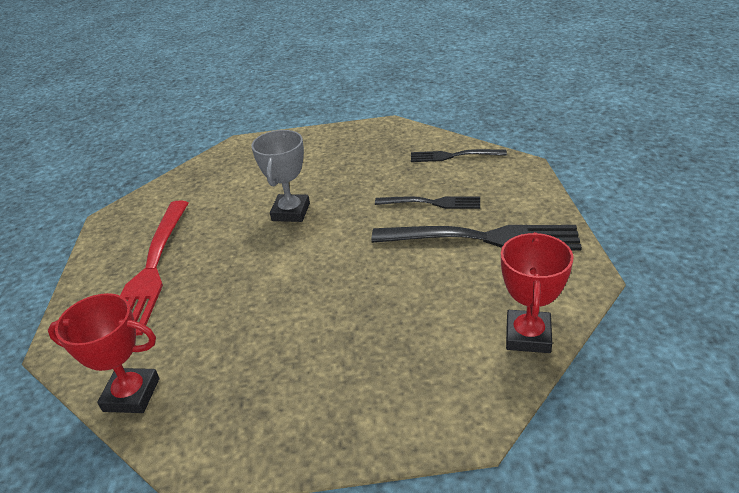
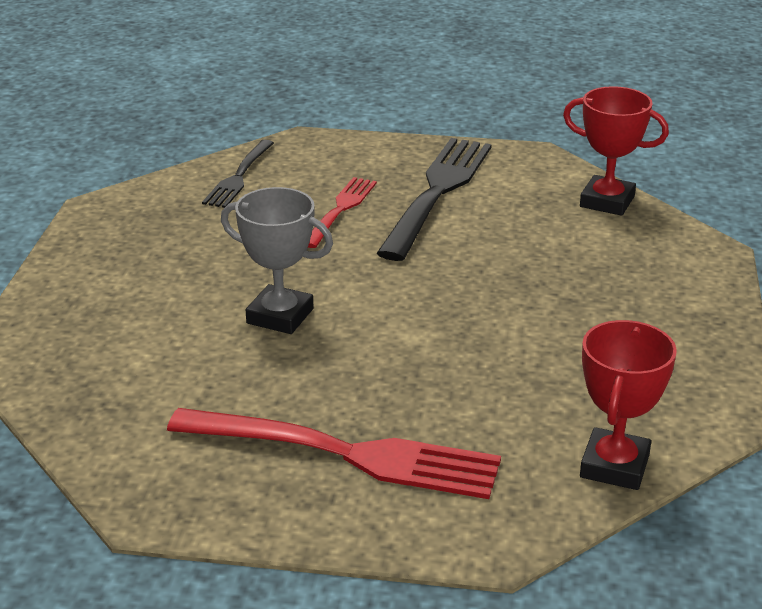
camera: 80 degrees left, 5 degrees down
black fork [375,196,480,209] -> red fork [308,177,377,248]

